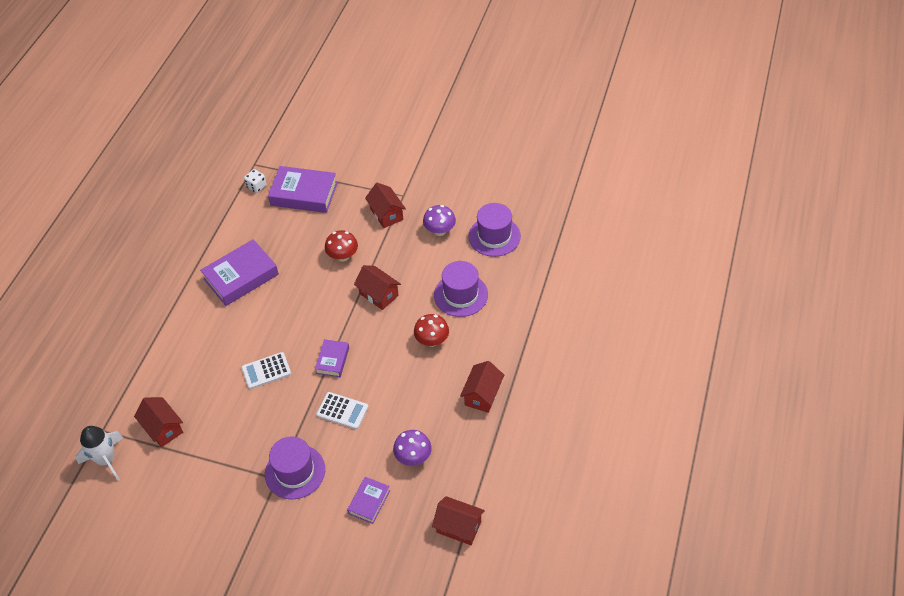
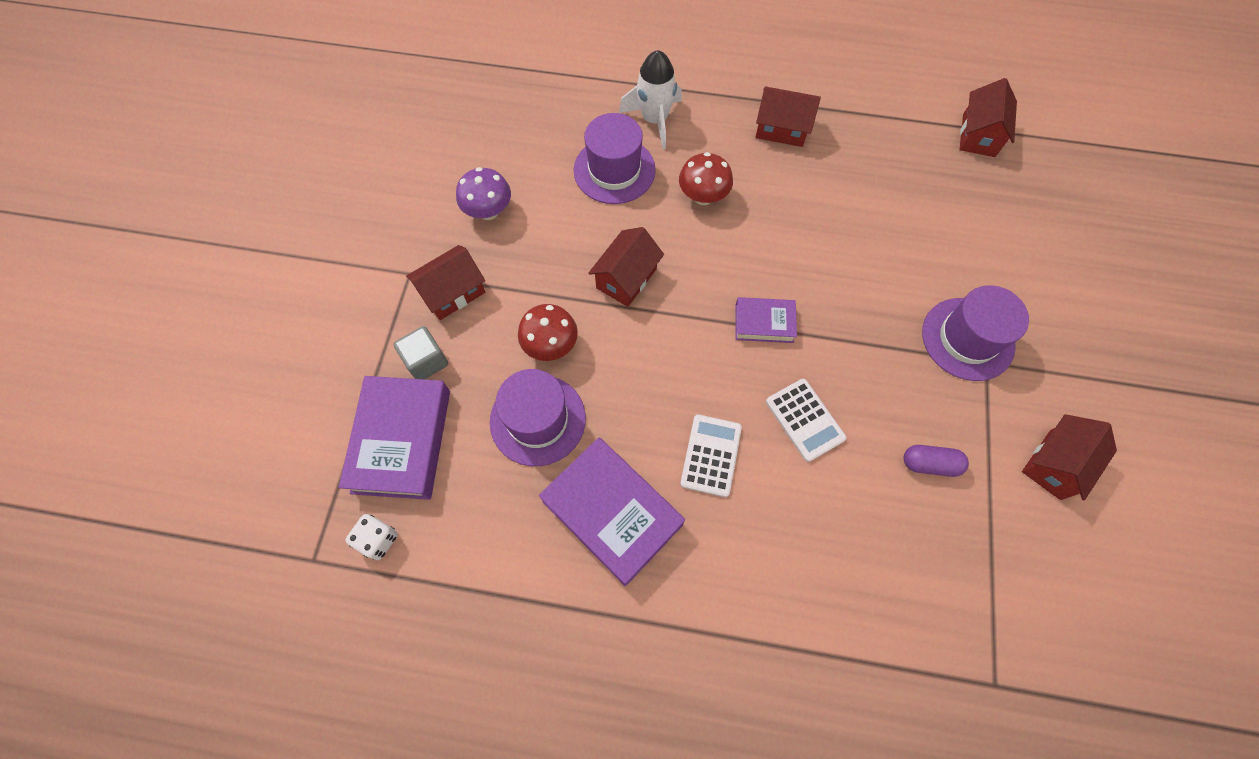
camera: 100 degrees left, 15 degrees up
white rocket [76,426,124,480] -> white rocket moved to [619,50,682,149]
red house [134,397,183,448] -> red house moved to [1022,414,1117,501]
white calculator [316,392,368,429] -> white calculator moved to [680,414,742,497]
purple book [347,477,390,524] -> none
purple mushroom [393,430,432,466] -> none
purple hat [469,203,521,257] -> purple hat moved to [490,369,586,466]
none -> grey cube [394,326,448,379]
none -> purple capsule [904,445,969,477]

